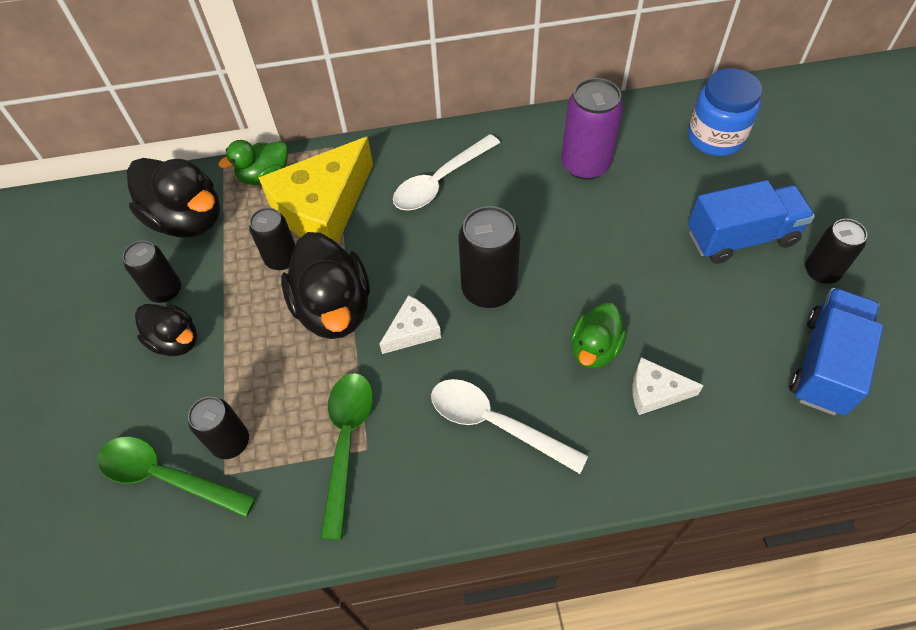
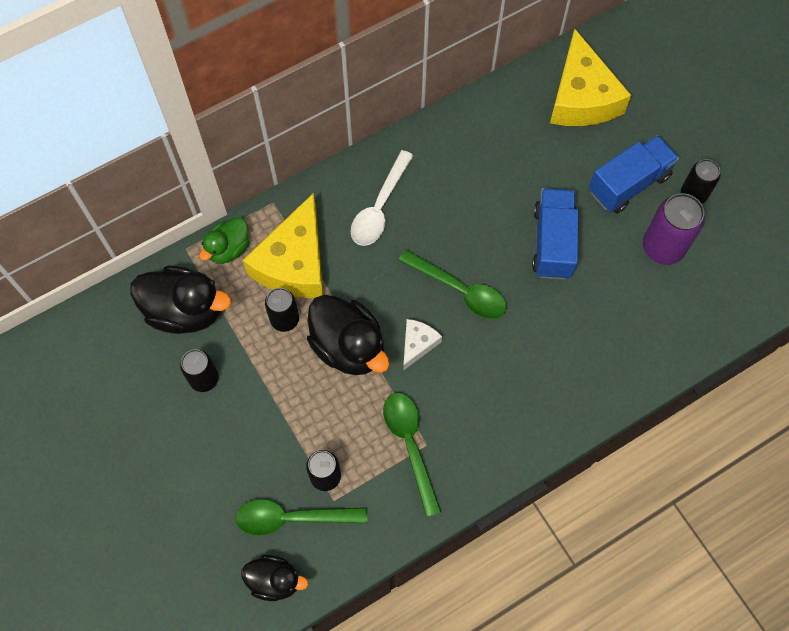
camera: 25 degrees left, 10 degrees up
black duck [135,304,197,356] -> black duck moved to [241,555,308,601]
white spoon [431,379,588,474] -> none
black can [458,206,520,308] -> green spoon [398,249,507,319]
purple can [561,78,623,180] -> purple can moved to [643,193,705,265]
green duck [571,303,627,369] -> none
white cheese [632,357,704,415] -> none
blue jar [688,68,762,156] -> yellow cheese [550,28,631,126]
blue truck [790,288,883,415] -> blue truck moved to [532,188,578,280]

